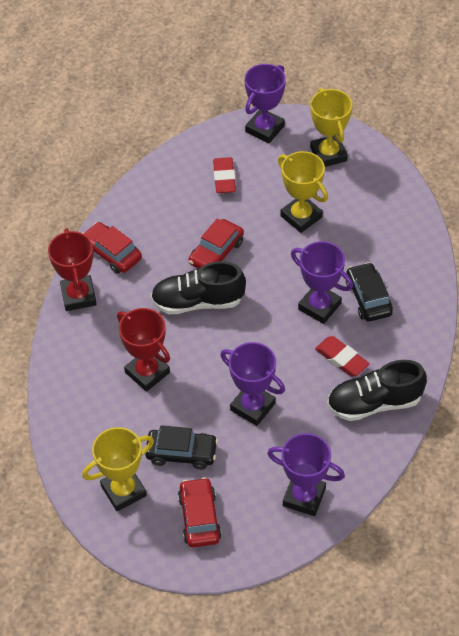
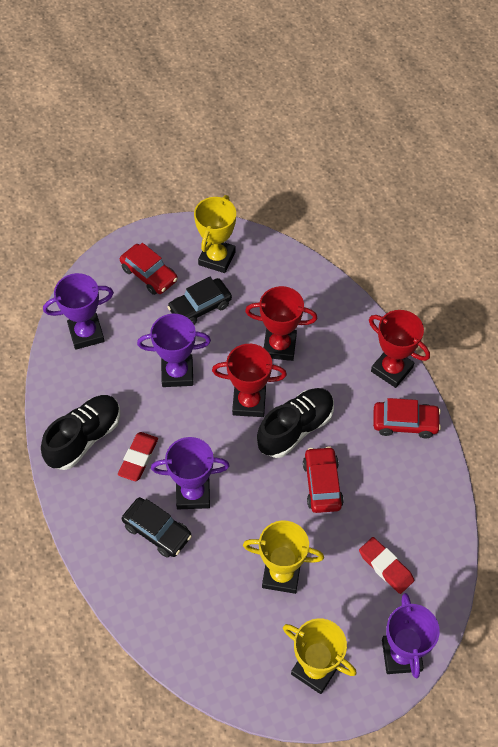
camera: 140 degrees right, 5 degrees up
red eraser [315,336,370,377] -> red eraser turned 75 degrees counterclockwise [118,432,158,481]
none -> red trophy [212,344,287,417]

